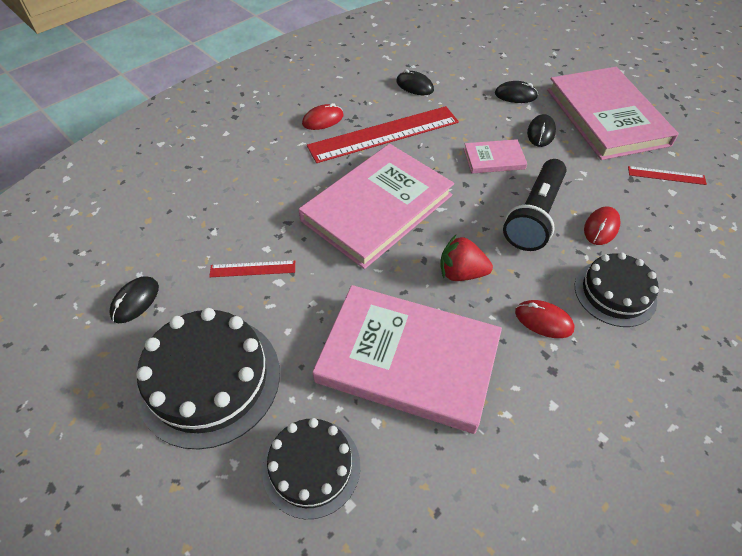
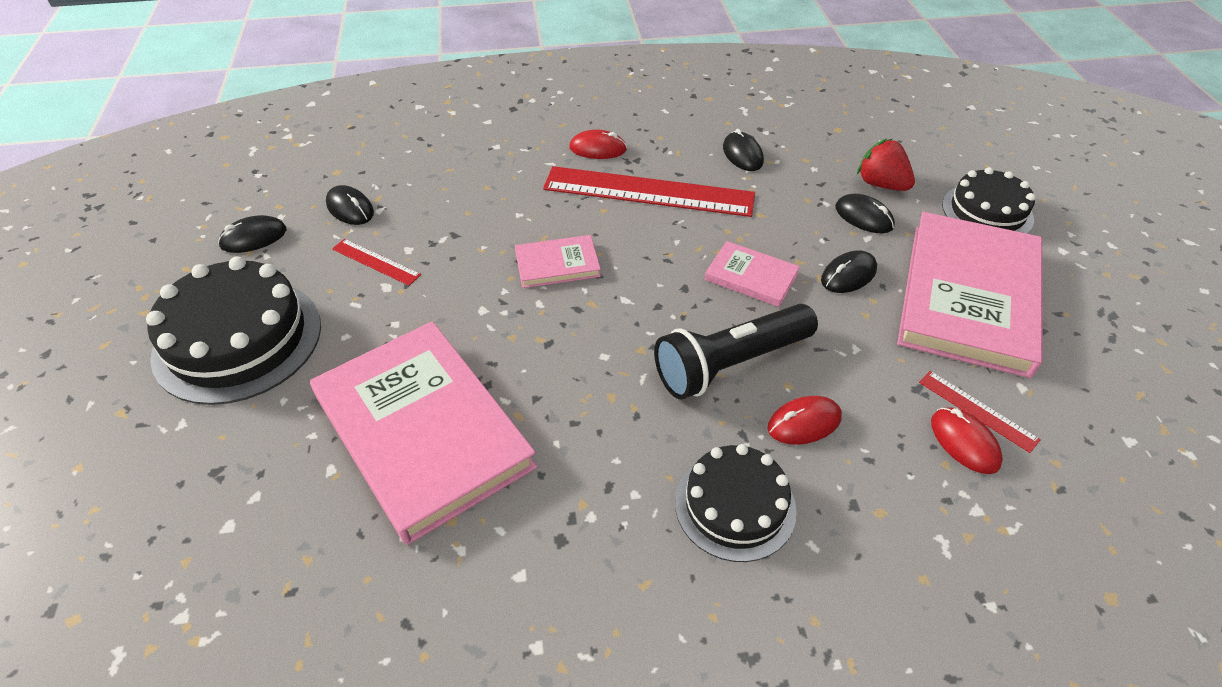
camera: 35 degrees right, 5 degrees down
black cake [262,418,360,519] -> black cake moved to [942,167,1036,234]
pink book [298,144,454,269] -> pink book [515,235,601,288], size x0.45
red strawberry [440,235,493,281] -> red strawberry moved to [857,139,915,191]
red mouse [515,300,574,338] -> red mouse moved to [931,407,1003,474]
none -> black mouse [326,185,374,225]

